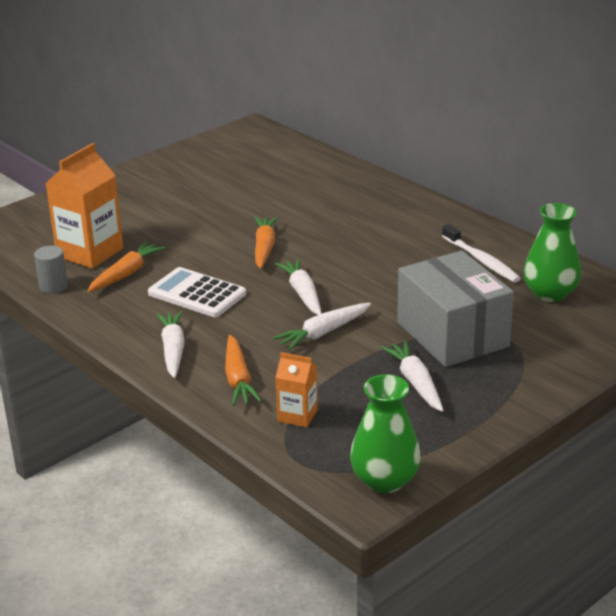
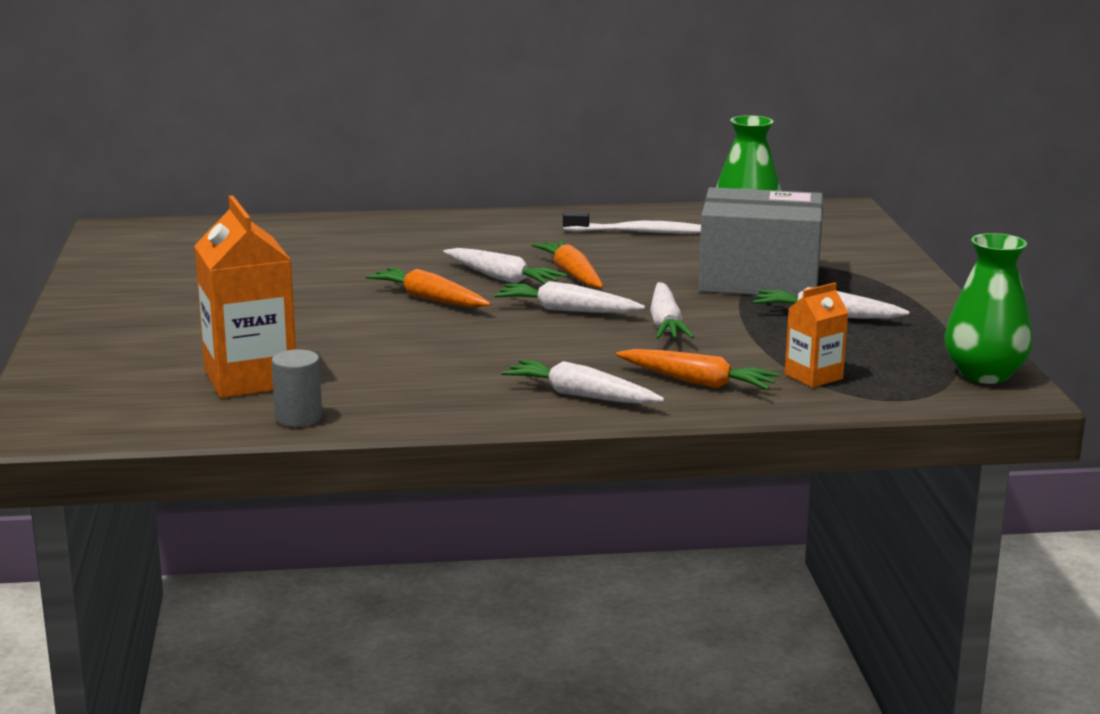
camera: 55 degrees left, 10 degrees down
orange carrot [87,241,165,292] -> orange carrot moved to [531,240,603,288]
white calculator [148,267,246,317] -> none
none -> white carrot [443,248,567,284]

